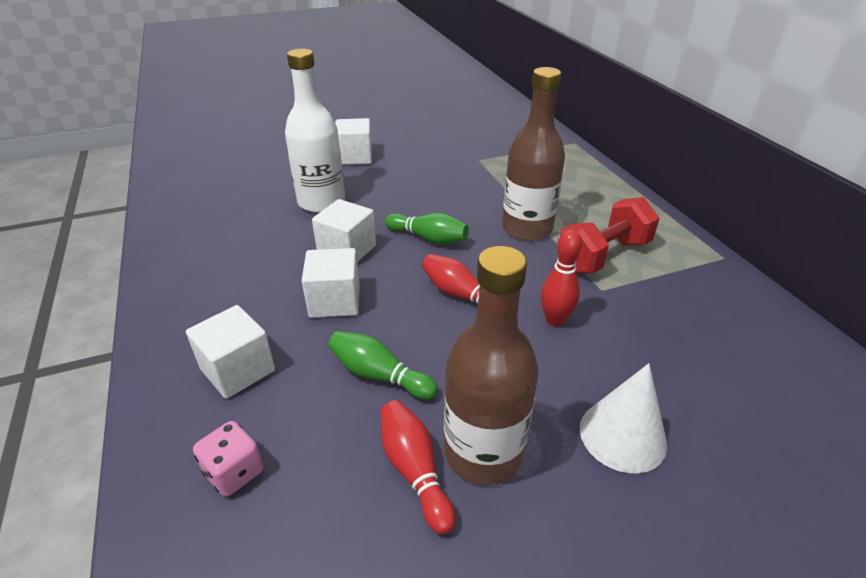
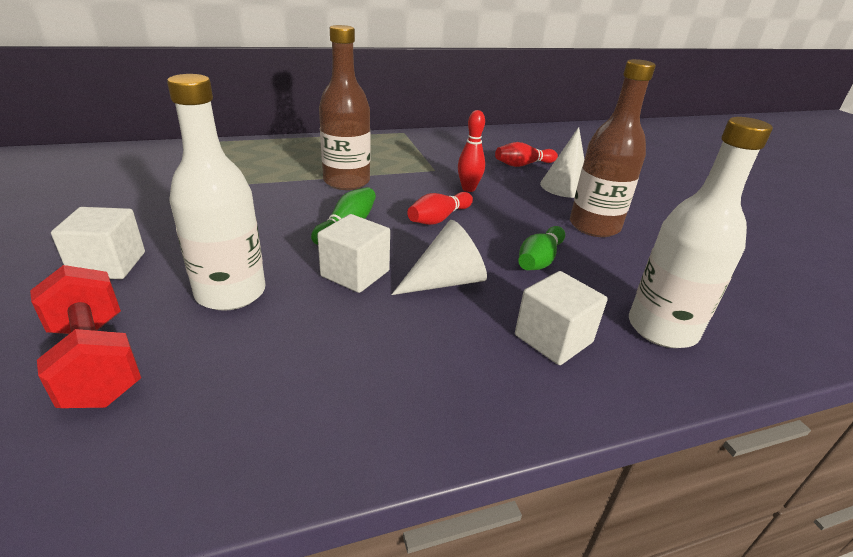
camera: 90 degrees left, 5 degrees down
pink dice [193,421,264,496] -> white bottle [629,117,773,348]
white cube [302,248,360,318] -> white cone [391,220,487,295]
red bowling pin [381,400,456,534] -> red bowling pin moved to [495,142,558,167]
red dumbbell [557,197,660,273] -> red dumbbell moved to [30,265,141,408]

